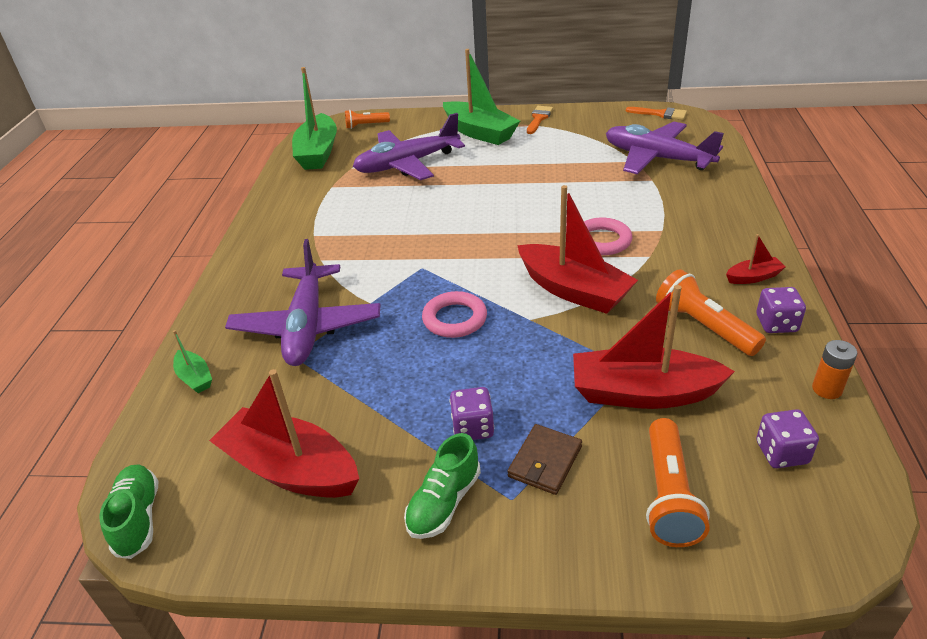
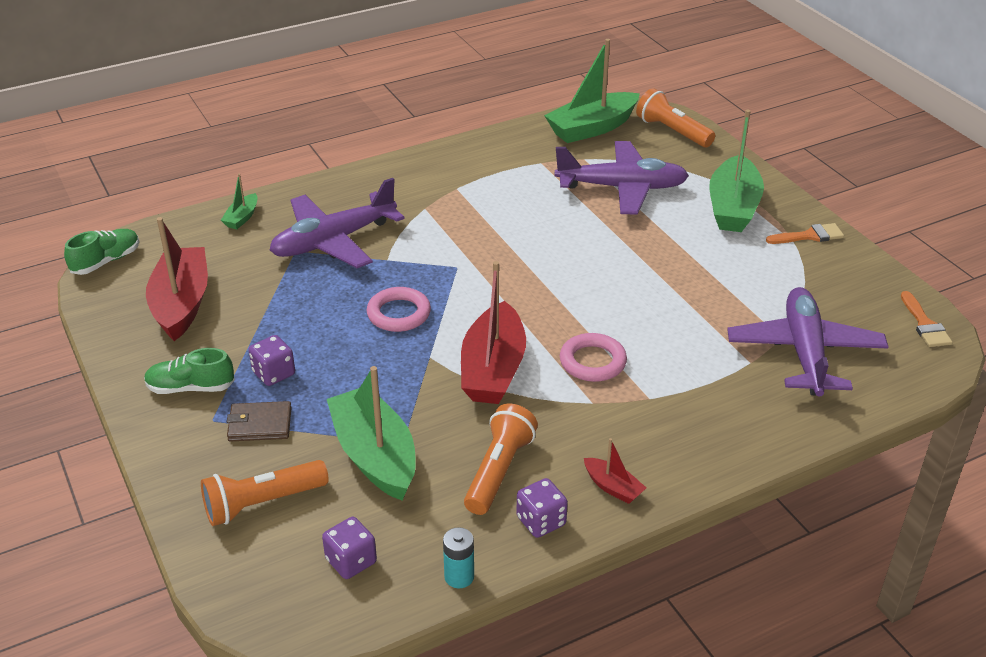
camera: 55 degrees right, 0 degrees up
orange flashlight [345,110,390,129] -> orange flashlight [636,88,715,147], size x1.58
purple plane [353,113,465,180] -> purple plane turned 150 degrees clockwise [555,141,689,215]
red boat [573,285,735,409] -> green boat [327,366,416,501]
orange battery [812,340,857,399] -> turquoise battery [443,527,474,588]

